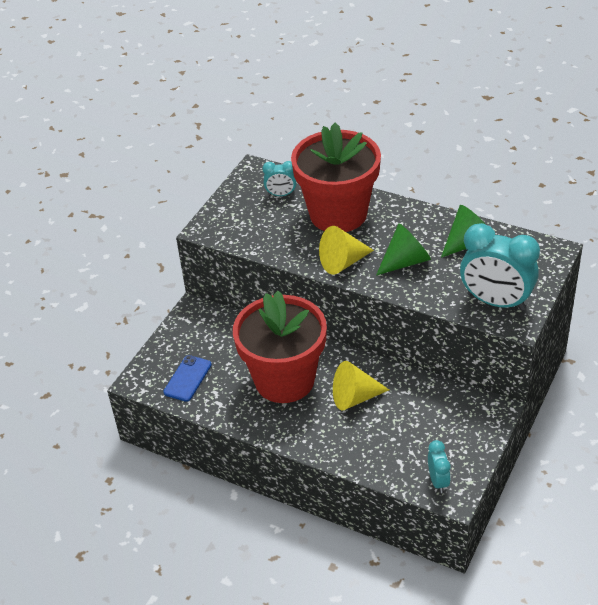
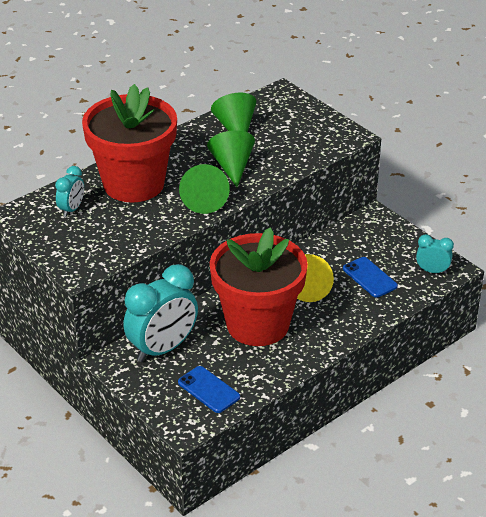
camera: 70 degrees left, 5 degrees down
yellow cone [319,226,374,275] -> green cone [179,164,230,214]
turquoise clock [460,223,540,311] -> turquoise clock moved to [123,264,198,362]
none -> blue phone [343,257,398,298]

